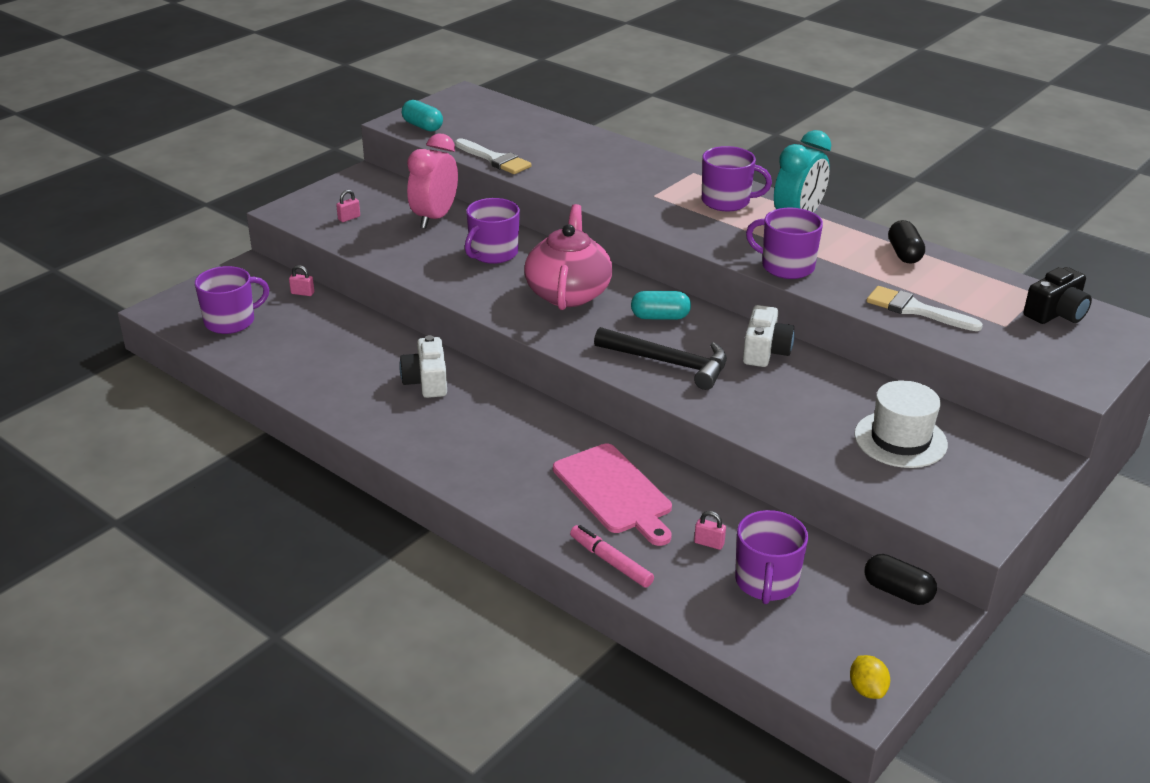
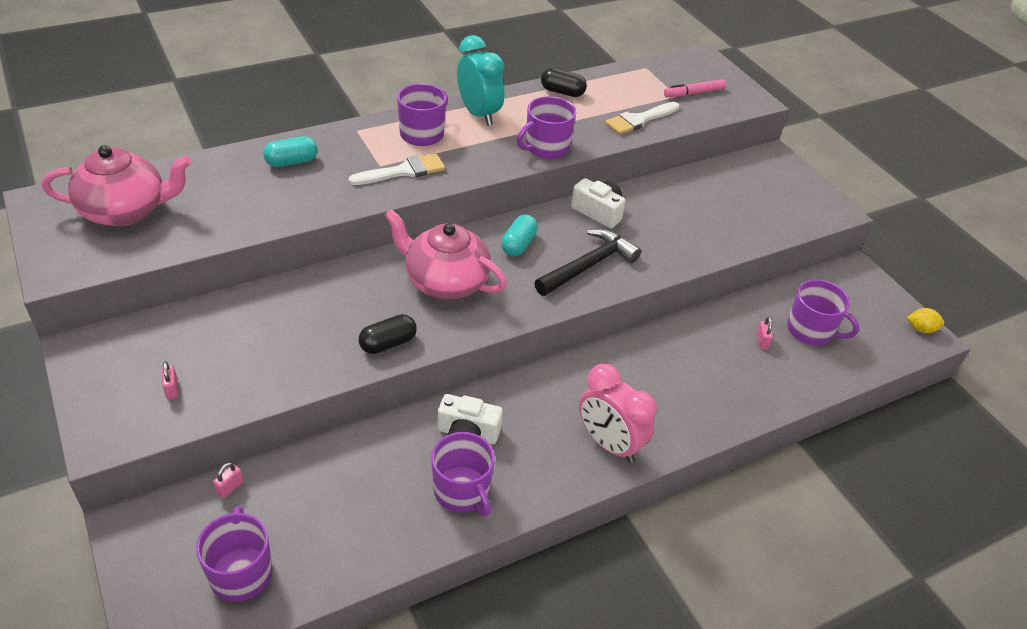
camera: 70 degrees left, 10 degrees up
turquoise capsule [402,100,443,132] -> turquoise capsule moved to [263,136,318,167]
pink clock [407,134,458,229] -> pink clock moved to [579,364,657,463]
white brush [455,138,532,174] -> white brush moved to [348,153,445,185]
purple mug [465,198,520,264] -> purple mug moved to [431,432,495,517]
pink cutting board [553,444,672,546] -> none
pink marker [570,525,654,588] -> pink marker moved to [664,79,726,97]
pink padlock [694,511,726,550] -> pink padlock turned 45 degrees counterclockwise [756,317,773,349]
white hat [854,380,948,468] -> none
black capsule [865,554,937,605] -> black capsule moved to [359,314,417,354]
black camera [1024,267,1092,324] -> none
none -> pink teapot [42,145,191,226]

